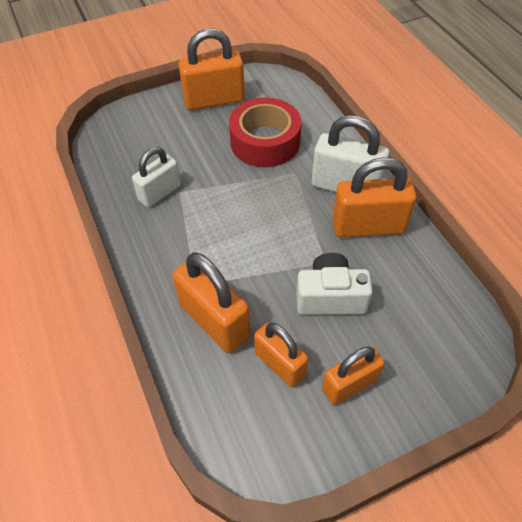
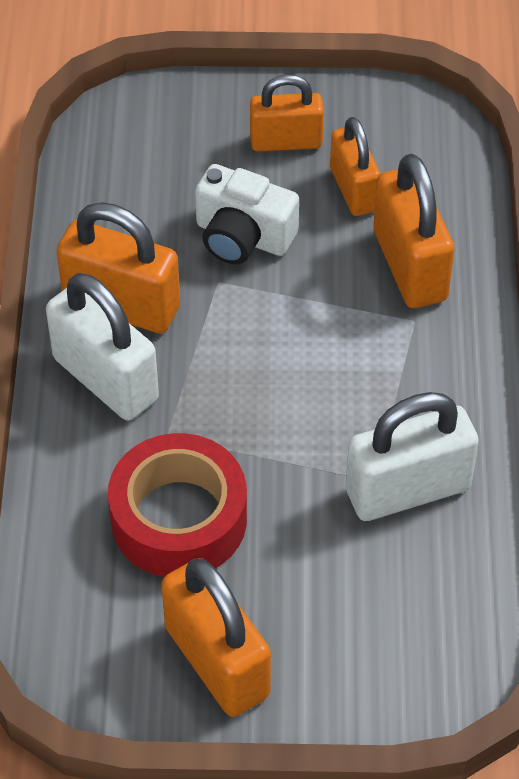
camera: 155 degrees left, 0 degrees up
white padlock [132,147,181,207] -> white padlock [346,392,479,521], size x1.52
orange padlock [178,28,245,110] -> orange padlock turned 45 degrees clockwise [161,558,271,717]

